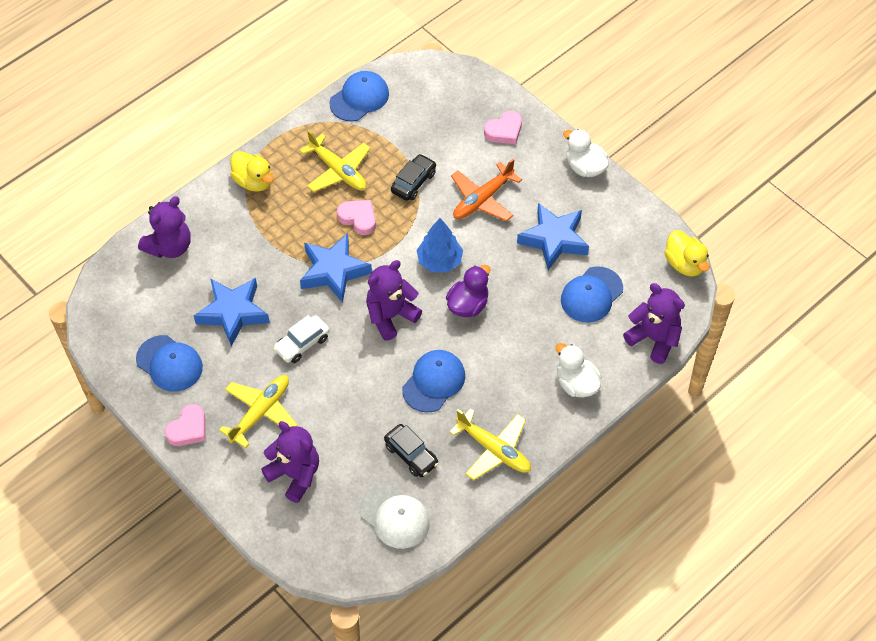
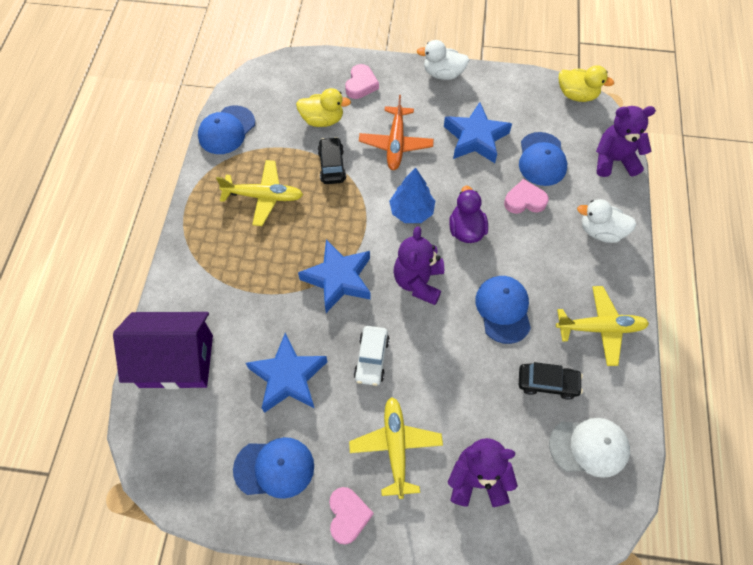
camera: 40 degrees left, 5 degrees up
purple teddy bear [138,196,191,258] -> purple house [113,312,213,389]
yellow duck [231,151,274,192] -> yellow duck moved to [296,88,351,127]
blue cap [329,71,389,121] -> blue cap turned 150 degrees counterclockwise [198,105,255,154]
pink heart [337,200,376,235] -> pink heart moved to [504,179,549,214]

